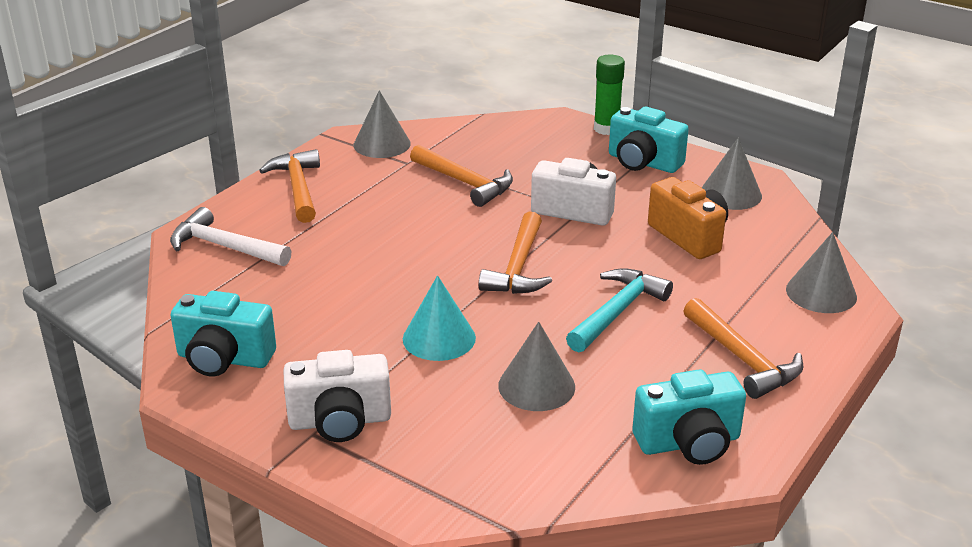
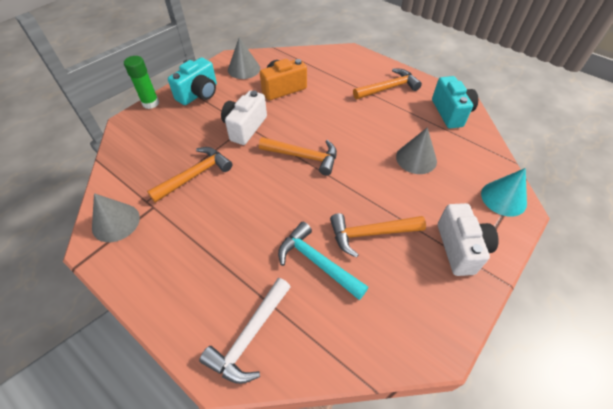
camera: 85 degrees left, 20 degrees up
turquoise camera [170,291,276,377] -> none
orange hammer [259,149,320,223] -> orange hammer moved to [330,213,426,258]
turquoise cone [403,275,476,361] -> turquoise cone moved to [481,168,527,217]
turquoise hammer [566,268,673,352] -> turquoise hammer moved to [278,222,369,300]
grey cone [786,232,857,313] -> none

